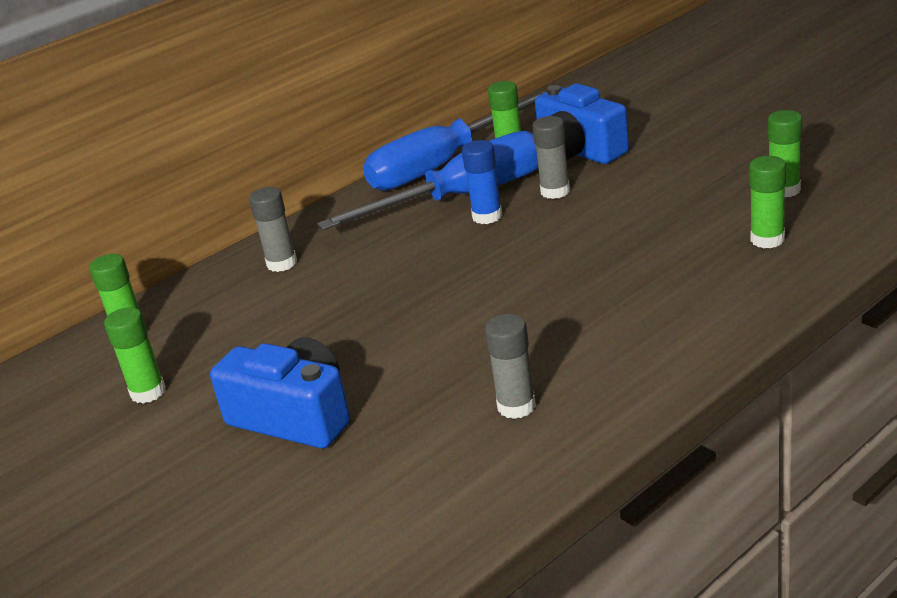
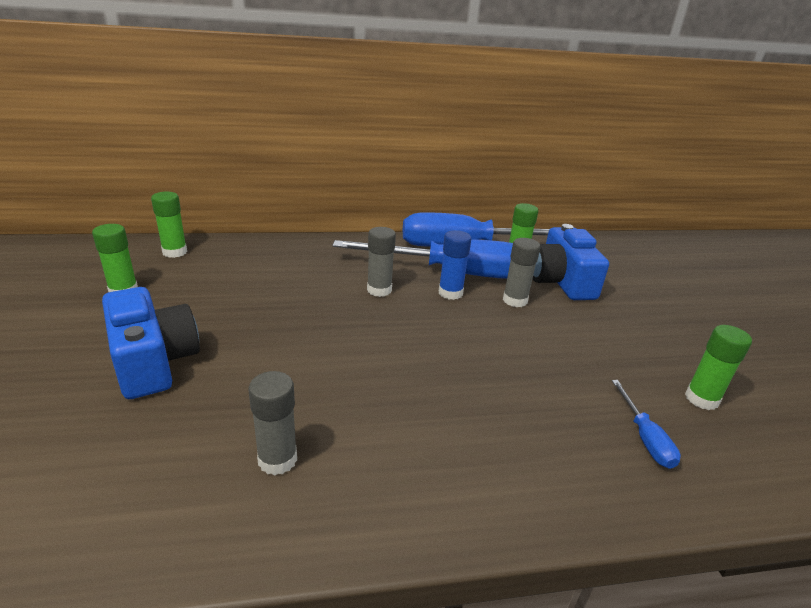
camera: 25 degrees right, 0 degrees up
grey glue stick [249,187,297,272] -> grey glue stick moved to [367,227,396,297]
green glue stick [749,156,786,248] -> blue screwdriver [612,380,681,469]

